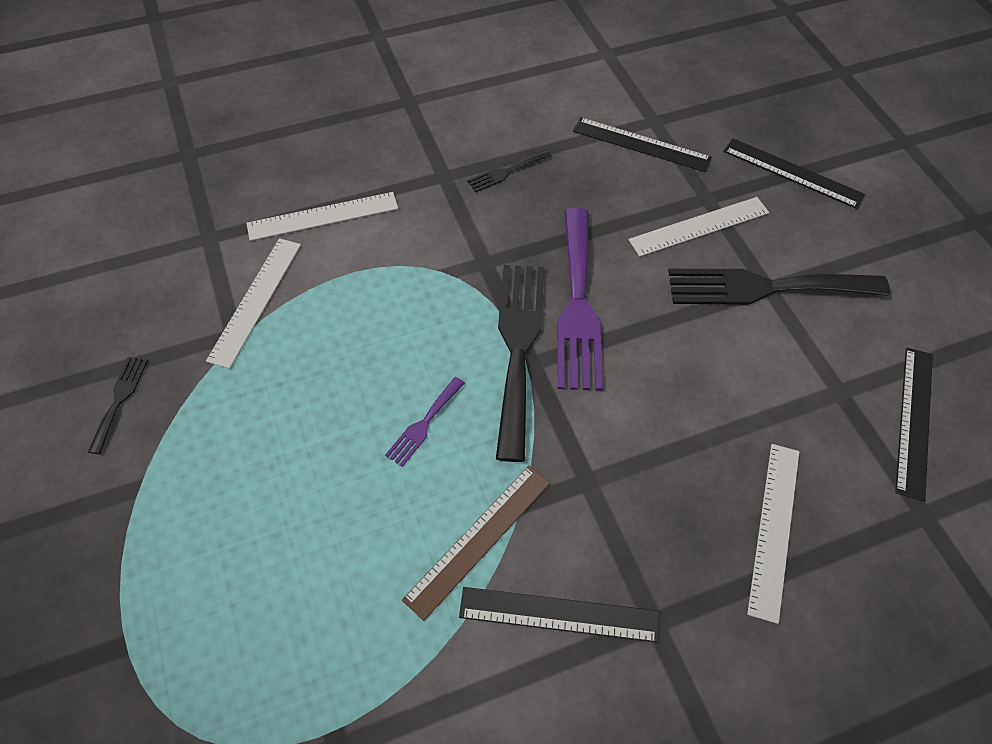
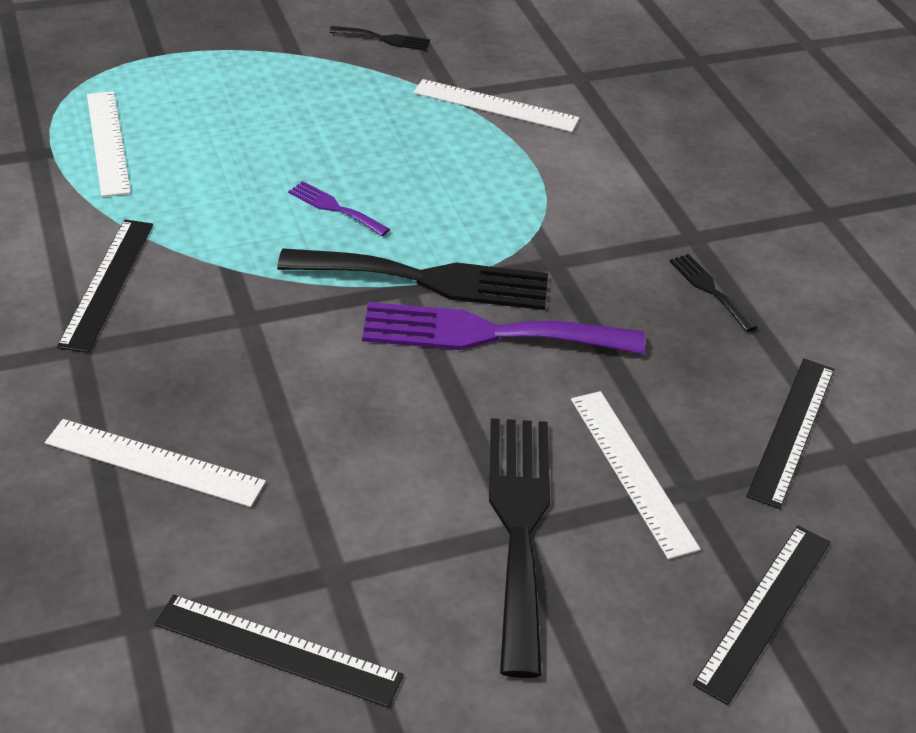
camera: 90 degrees right, 15 degrees down
white ruler [246,192,398,241] -> white ruler moved to [87,91,131,197]
brown ruler [402,465,551,621] -> none

